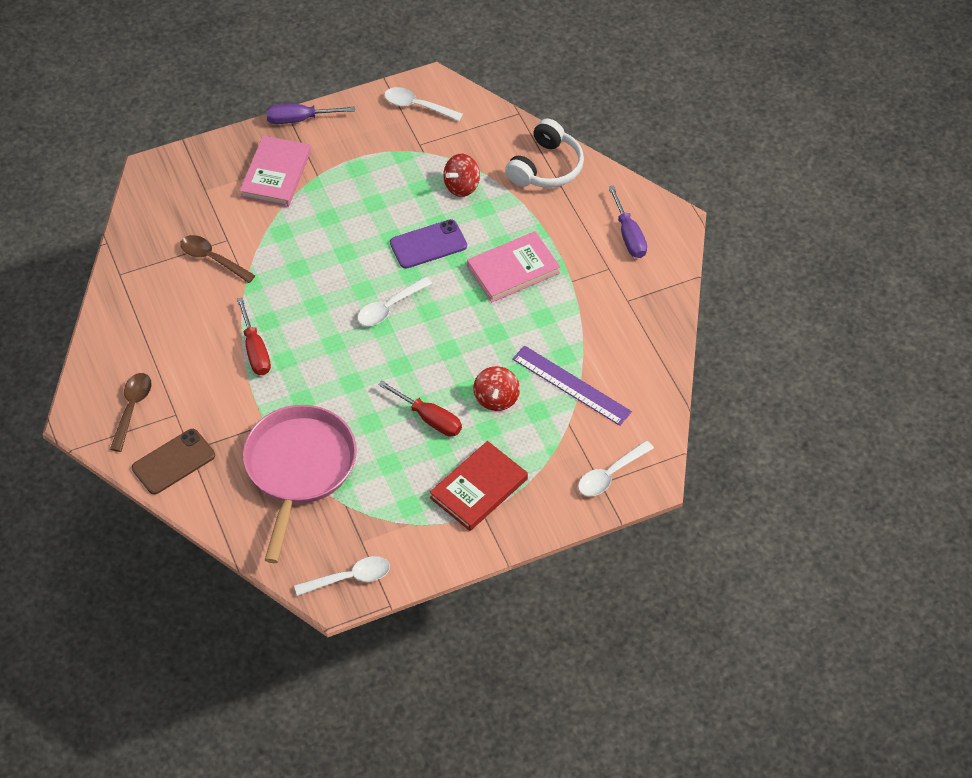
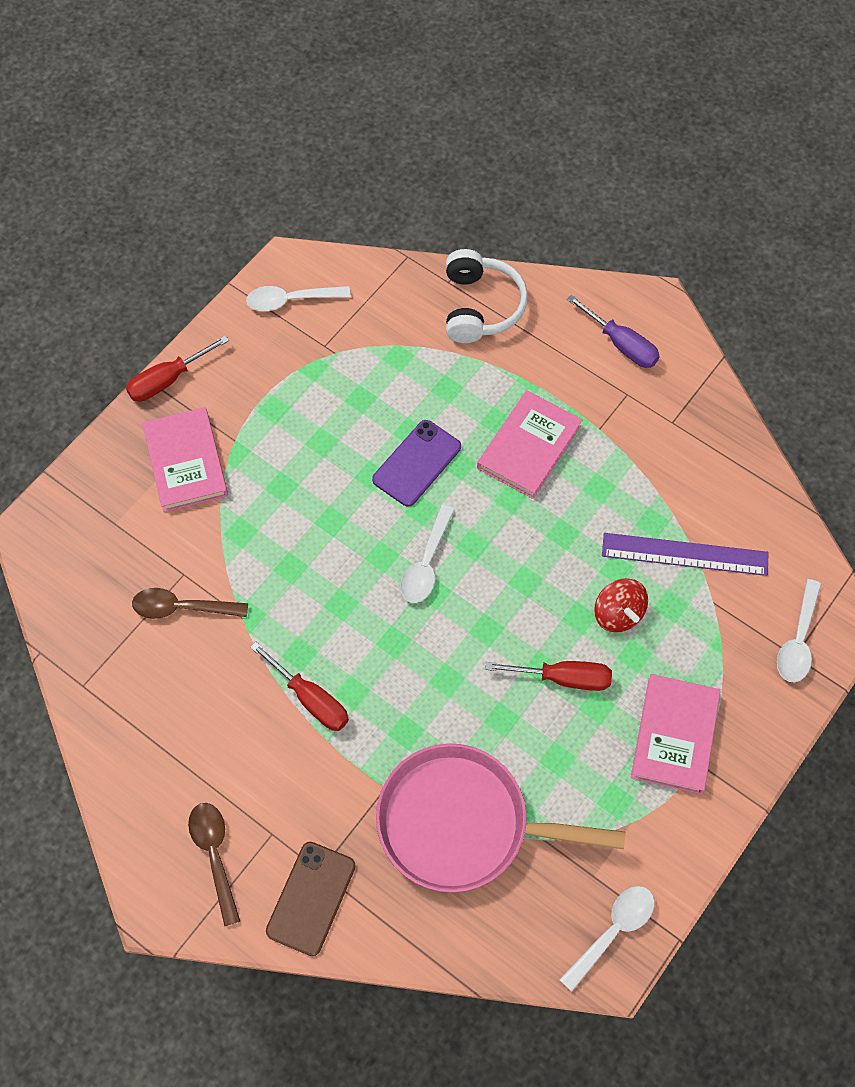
camera: 30 degrees left, 10 degrees up
pink pan [243,405,357,563] -> pink pan turned 60 degrees counterclockwise [376,743,626,893]
purple screwdriver [266,104,355,124] -> red screwdriver [126,336,229,402]
red book [429,441,528,531] -> pink book [631,674,721,794]
red spinning top [443,154,480,197] -> none

